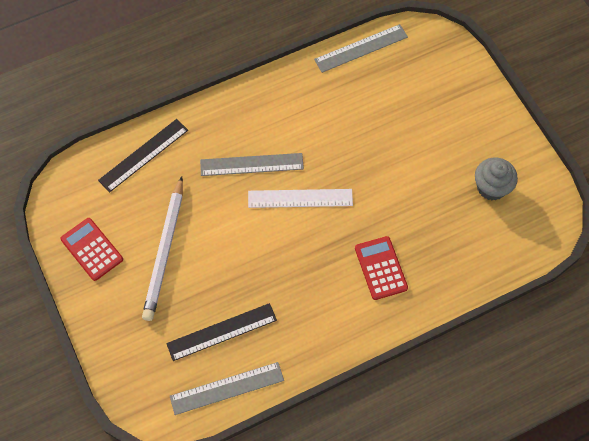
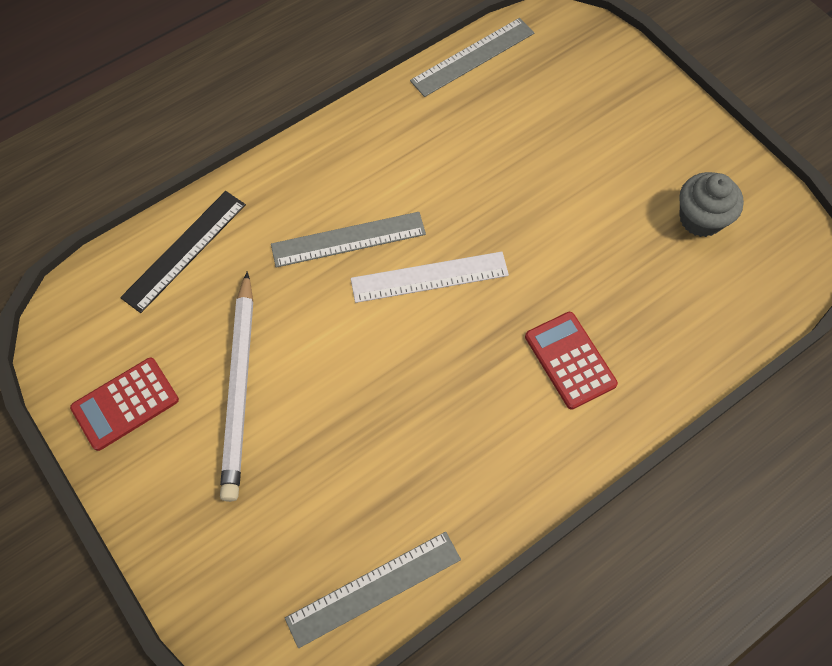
camera: 10 degrees left, 0 degrees up
red calculator [60,218,123,281] -> red calculator turned 75 degrees counterclockwise [70,358,179,451]
black ruler [166,303,277,361] -> none

